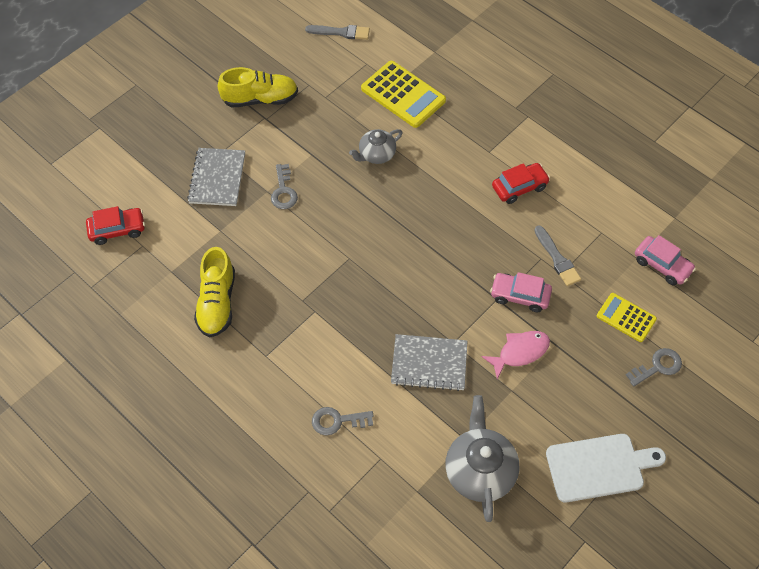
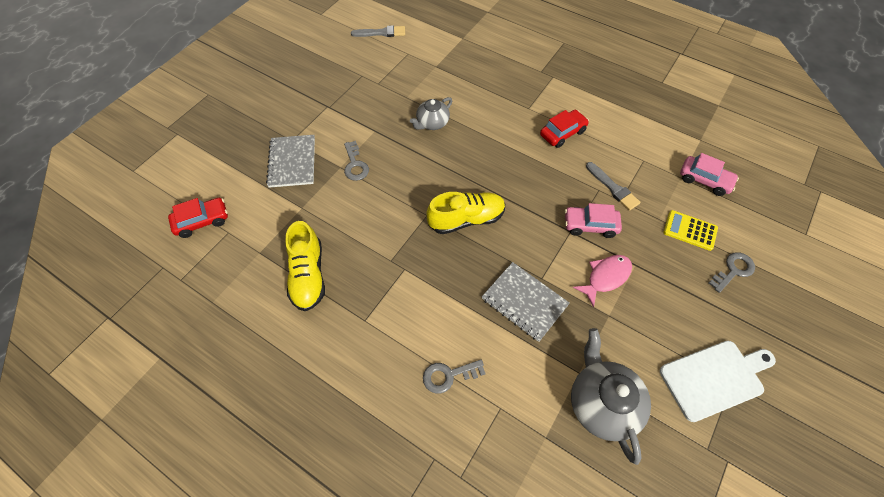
camera: 10 degrees left, 0 degrees up
yellow shoe [218,67,298,108] -> yellow shoe moved to [427,192,505,234]
yellow calculator [361,61,446,128] -> none
grey notebook [391,334,467,391] -> grey notebook turned 45 degrees clockwise [482,262,570,342]

